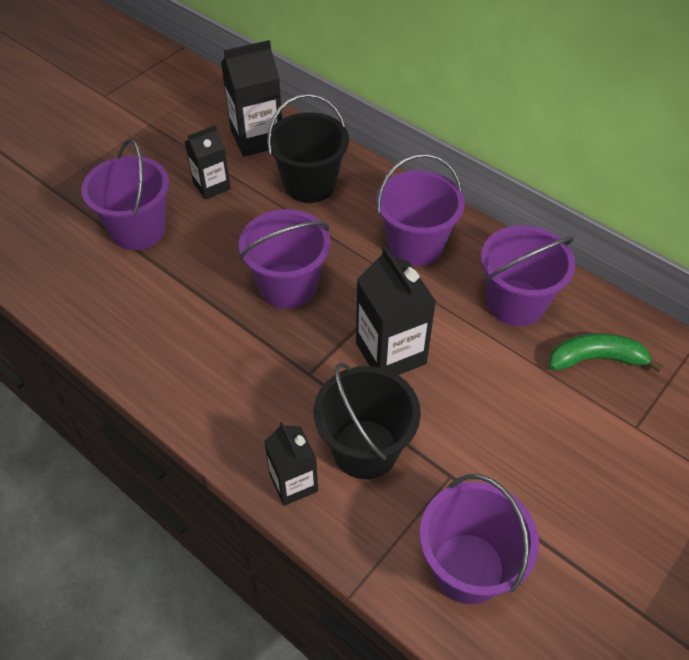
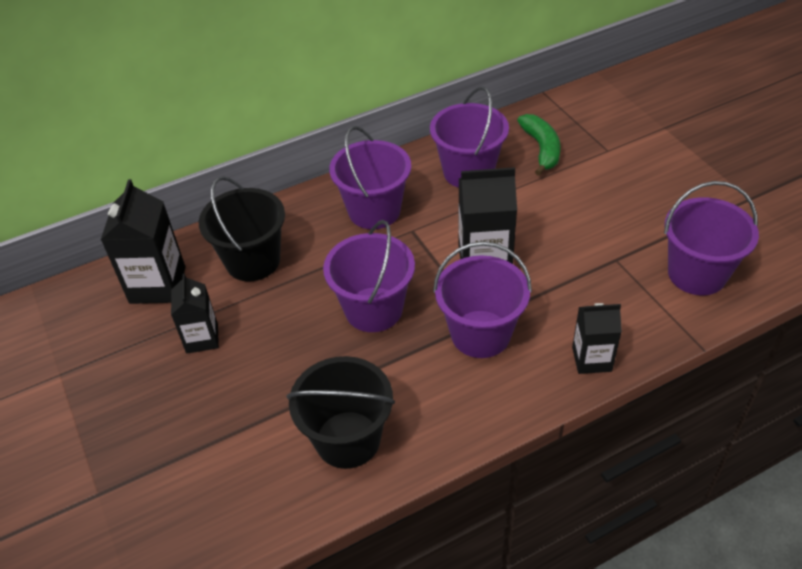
camera: 65 degrees left, 5 degrees down
purple bucket [81,139,169,250] -> purple bucket moved to [433,241,532,358]
black bucket [314,362,421,479] -> black bucket moved to [287,356,395,469]
green banana [549,333,663,372] -> green banana turned 150 degrees clockwise [517,114,561,176]

